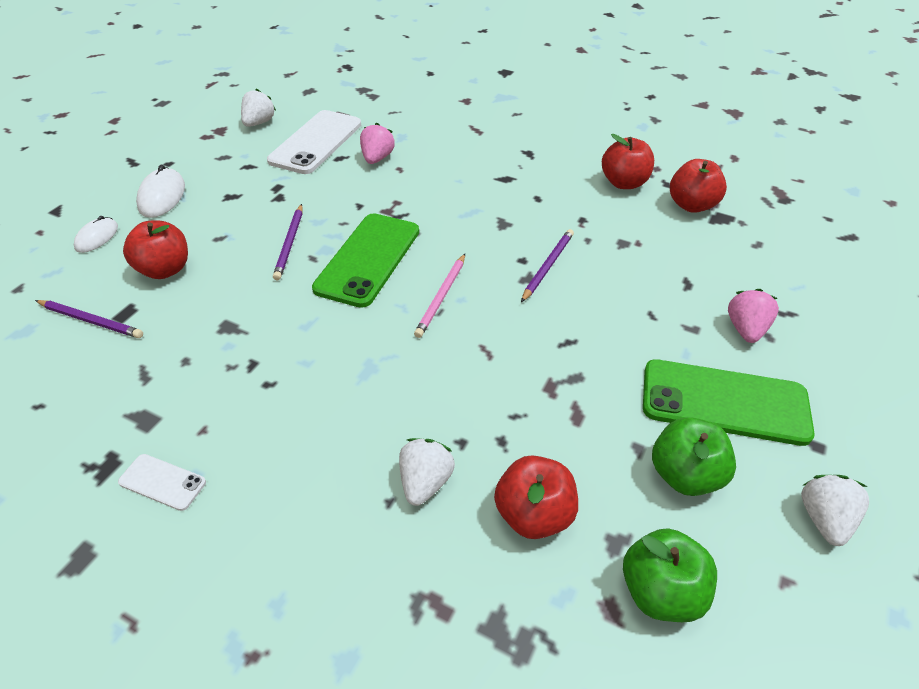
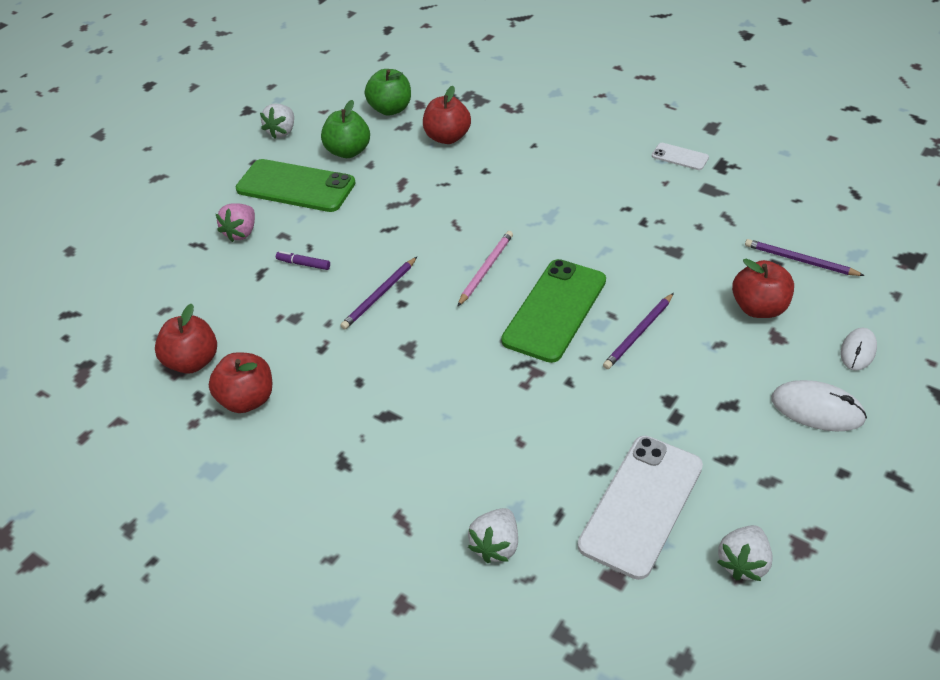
camera: 170 degrees left, 0 degrees up
white mouse [136,164,185,218] -> white mouse turned 75 degrees counterclockwise [771,380,867,432]
purple pencil [273,204,302,280] -> purple pencil turned 150 degrees counterclockwise [603,293,674,369]
pink strawberry [360,123,395,164] -> none
white strawberry [399,438,455,506] -> white strawberry moved to [468,508,518,563]
none -> purple marker [276,251,330,270]

